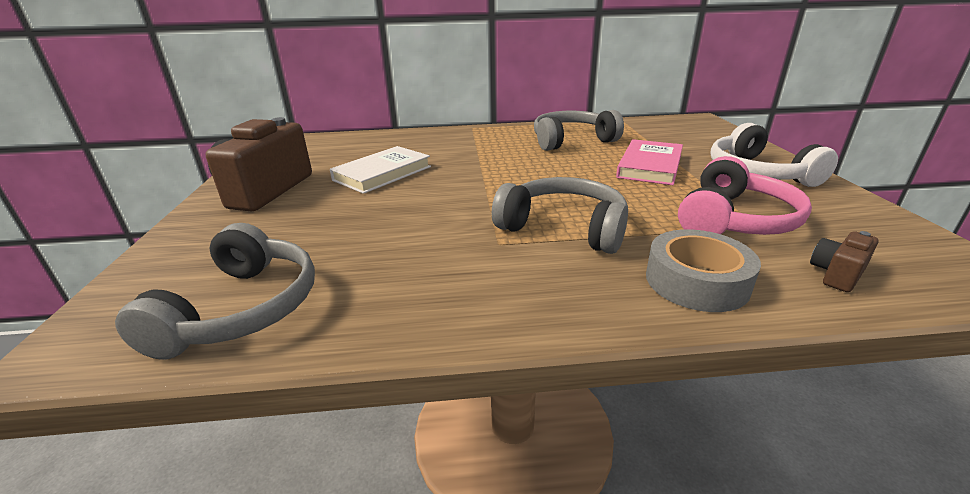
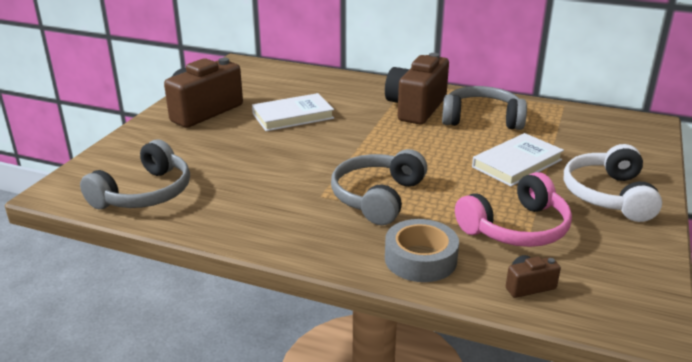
camera: 25 degrees right, 0 degrees up
grey headphones [492,177,628,254] -> grey headphones turned 120 degrees counterclockwise [331,149,427,225]
pink book [616,139,683,185] -> white book [472,133,564,187]
none -> brown camera [385,53,449,124]

